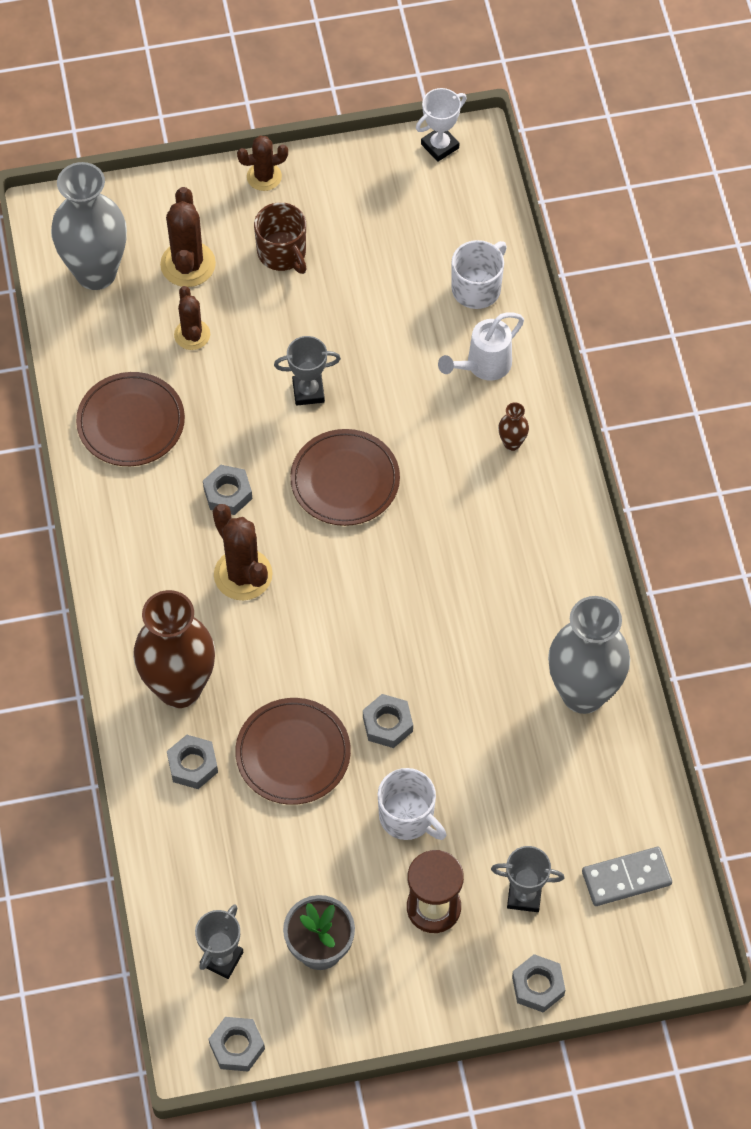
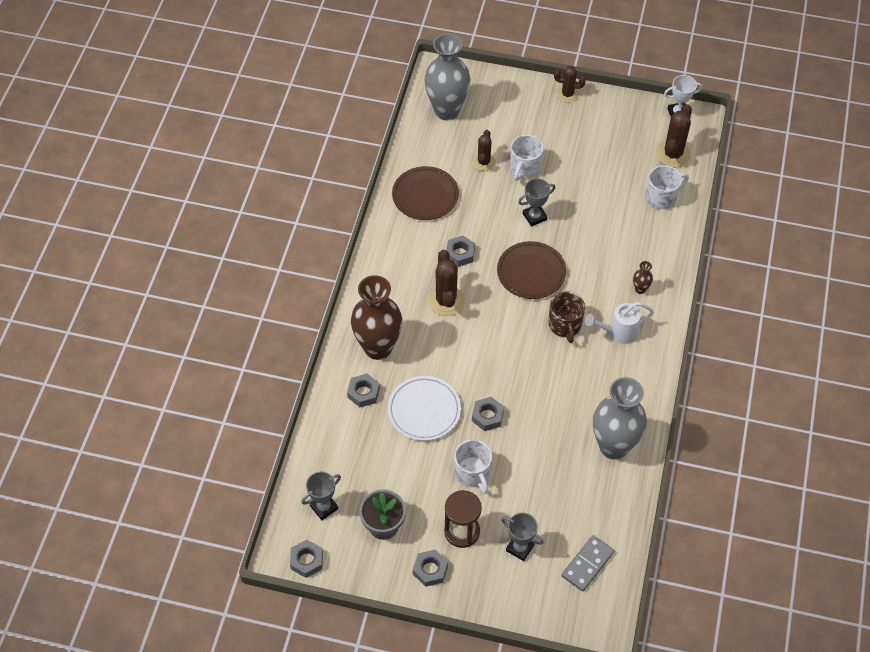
camera: 25 degrees right, 5 degrees down
brown cactus [160,187,216,287] -> brown cactus moved to [656,104,692,167]
brown plate [235,698,351,805] -> white plate [387,376,461,441]
brown mug [254,202,307,274] -> brown mug moved to [549,292,585,343]
grey trophy [274,336,341,406] -> grey trophy turned 45 degrees counterclockwise [518,178,555,227]
white watering can [438,312,524,381] -> white watering can moved to [585,302,654,344]
grey nut [512,954,565,1013] -> grey nut moved to [413,550,448,587]
grey domino [582,847,672,906] -> grey domino turned 60 degrees counterclockwise [561,535,614,591]
none -> white mug [510,135,544,180]

